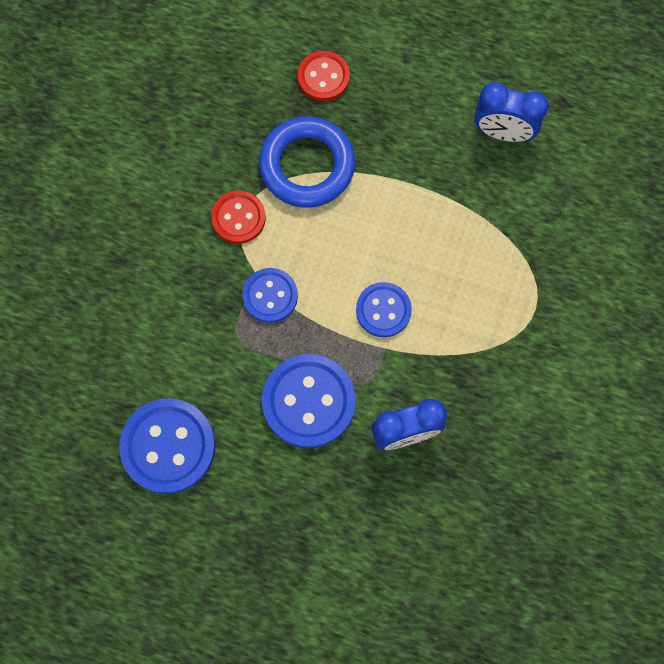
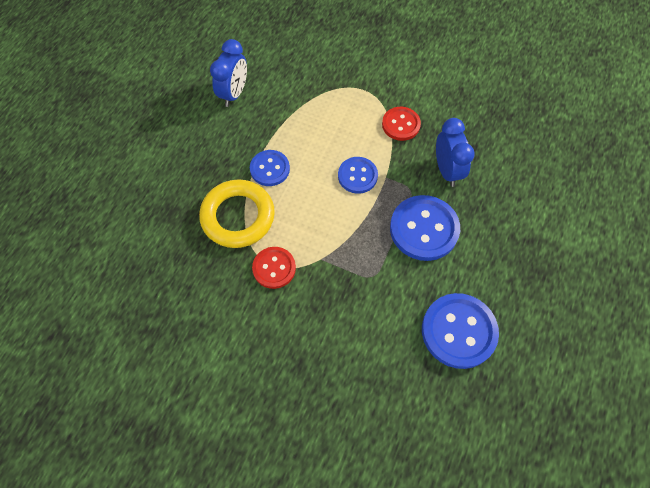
camera: 85 degrees left, 10 degrees down
blue button [242,268,298,323] -> blue button moved to [250,150,290,186]
blue ring [259,116,355,208] -> yellow ring [199,180,275,248]
red button [298,51,350,101] -> red button moved to [382,107,421,141]

